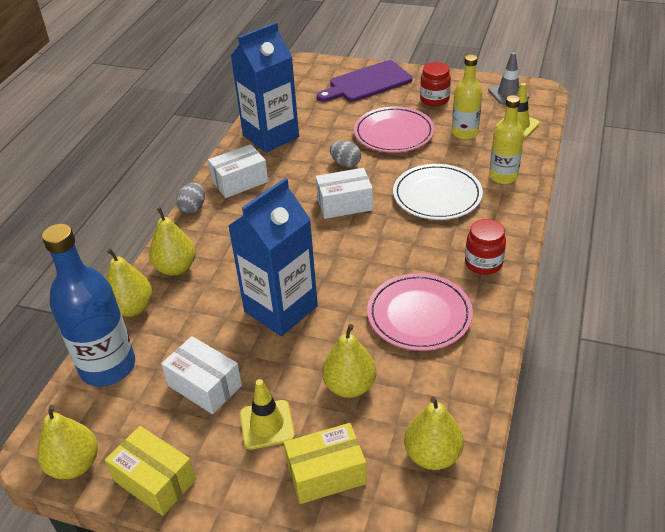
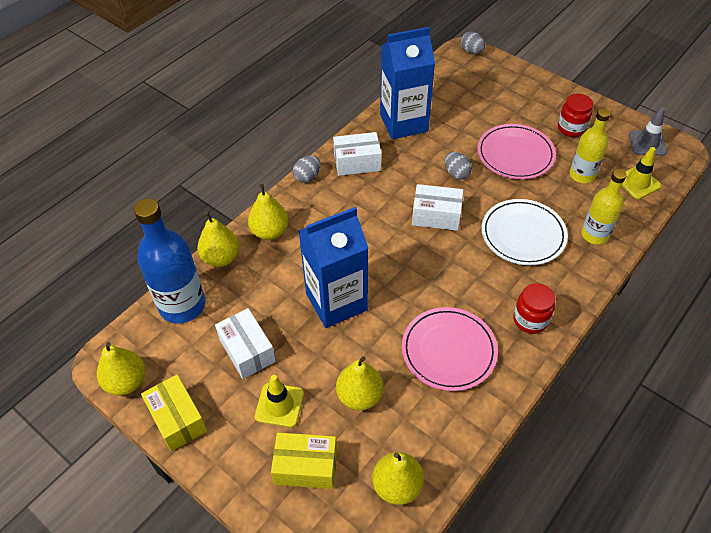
camera: 20 degrees right, 10 degrees up
purple cutting board [317,60,413,102] -> none
none -> grey egg [461,32,485,54]

